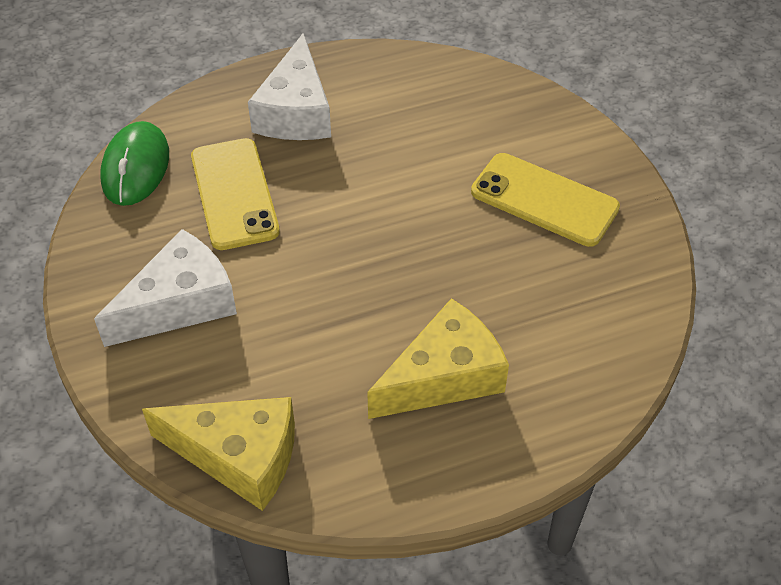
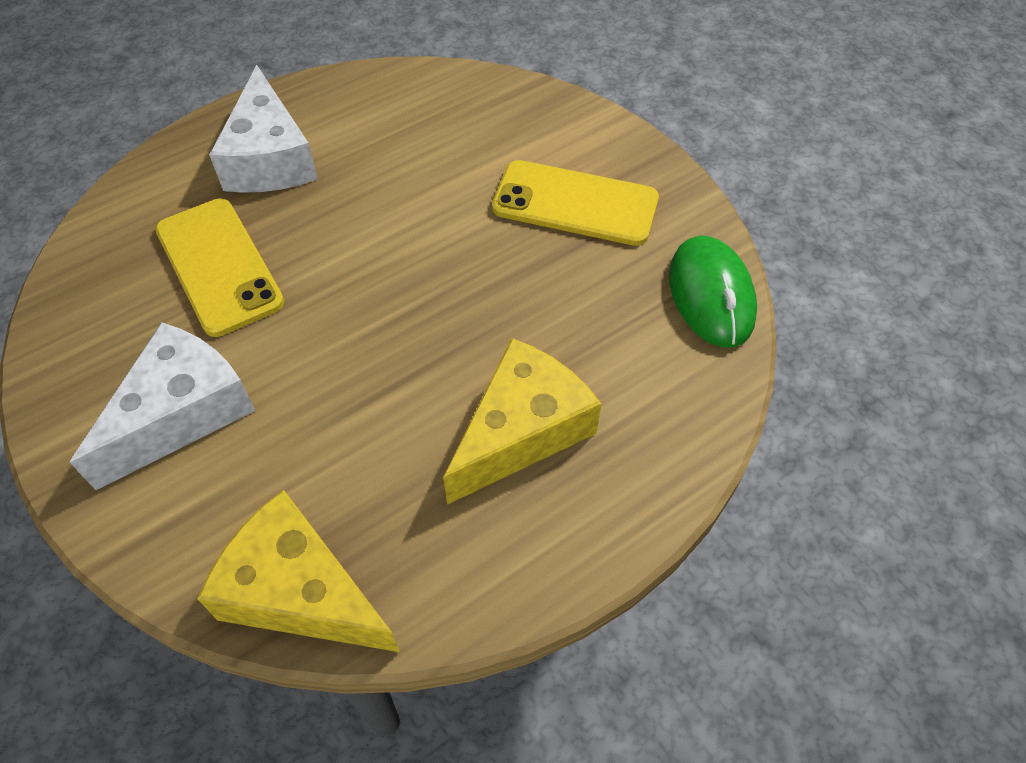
camera: 15 degrees left, 5 degrees up
green mouse [100,121,169,206] -> green mouse moved to [669,236,757,348]
yellow cheese [142,397,295,511] -> yellow cheese turned 150 degrees counterclockwise [197,490,400,652]

